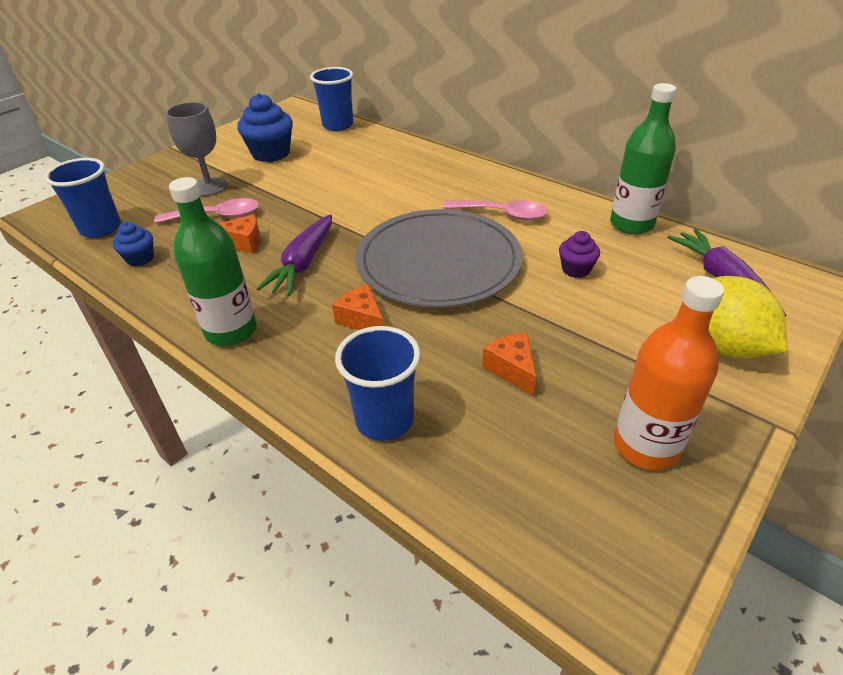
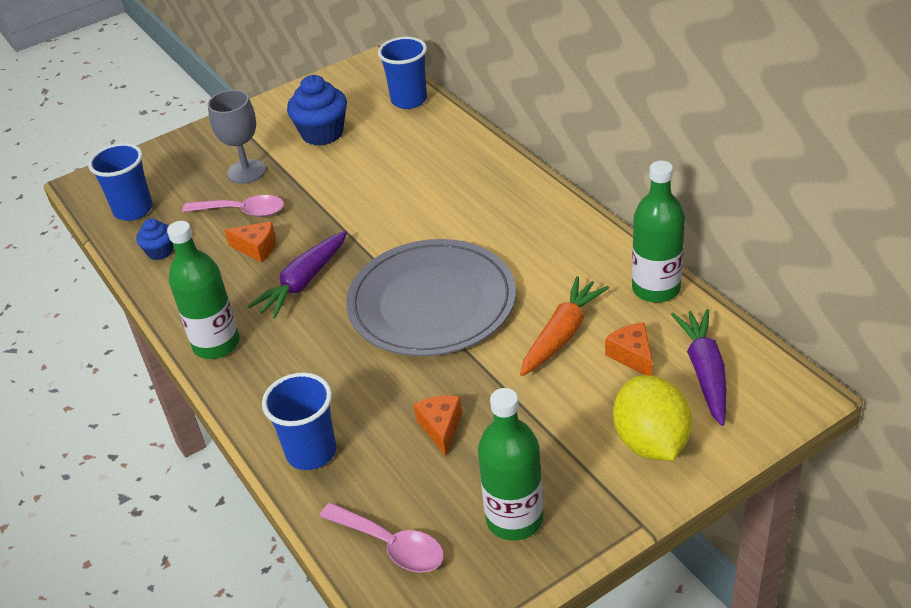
camera: 20 degrees right, 0 degrees up
orange cheese [332,285,384,330] -> orange cheese moved to [605,322,652,376]
pink spoon [443,200,548,220] -> pink spoon moved to [319,503,444,573]
purple cupcake [559,231,600,278] -> orange carrot [520,276,609,376]
orange bottle [614,276,724,470] -> green bottle [478,388,543,541]

